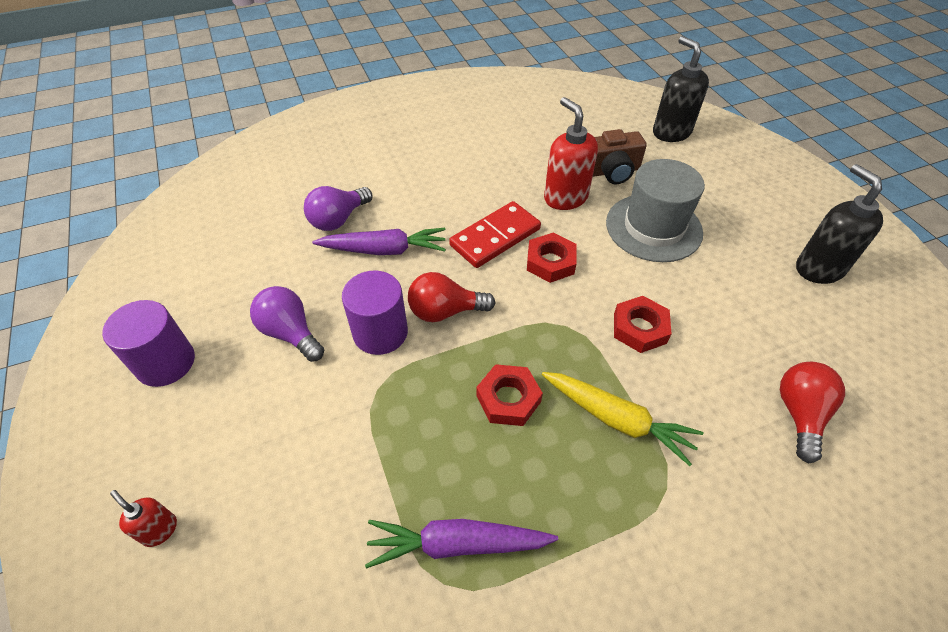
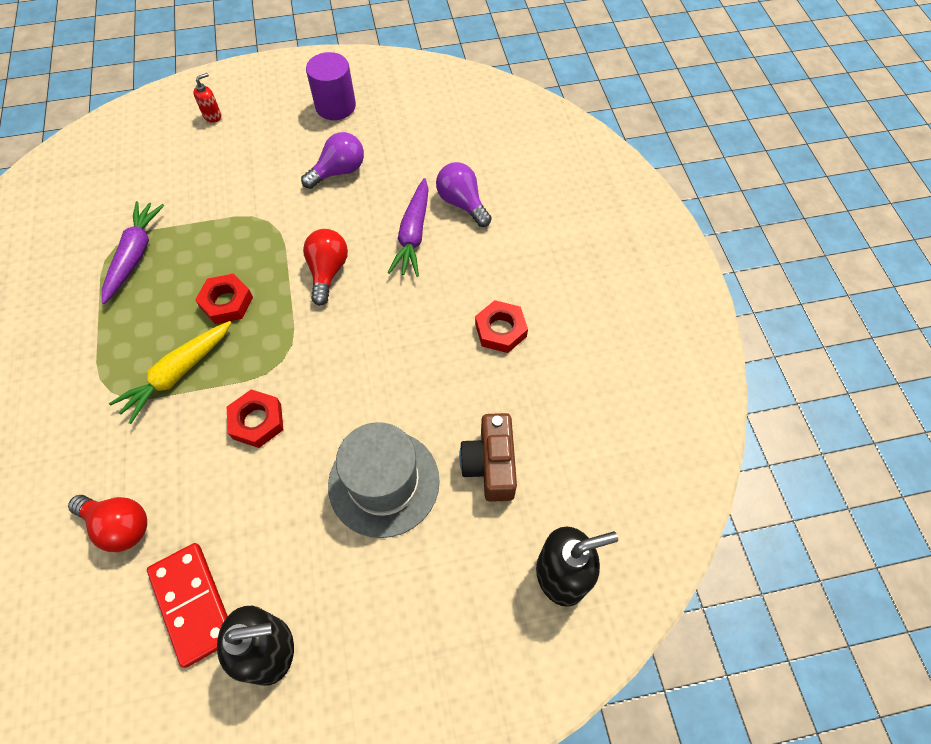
camera: 100 degrees right, 10 degrees up
purple cylinder [342,271,408,355] -> none
red domino [449,201,541,268] -> red domino moved to [147,543,227,668]
red nut [527,233,577,283] -> red nut moved to [475,300,528,353]
red soap dispenser [544,97,598,210] -> none

